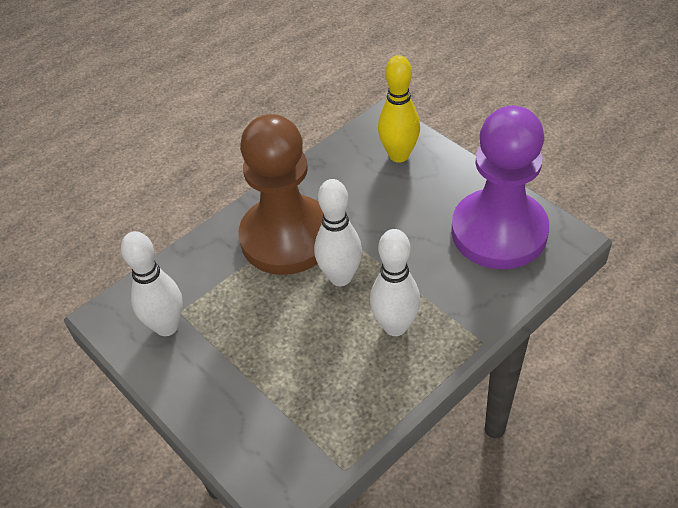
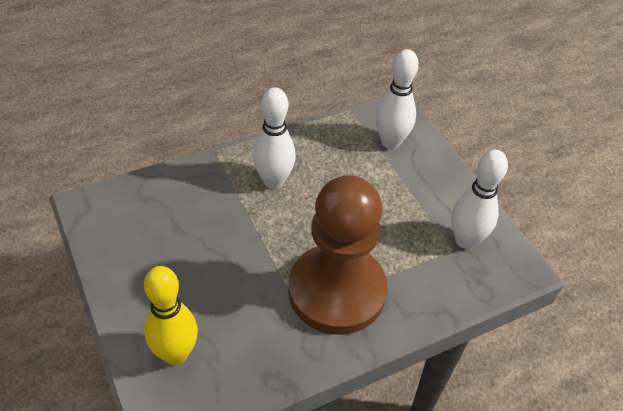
camera: 170 degrees left, 0 degrees up
white bowling pin [314,179,362,286] -> white bowling pin moved to [376,49,419,149]
purple pawn [451,106,549,269] -> none

